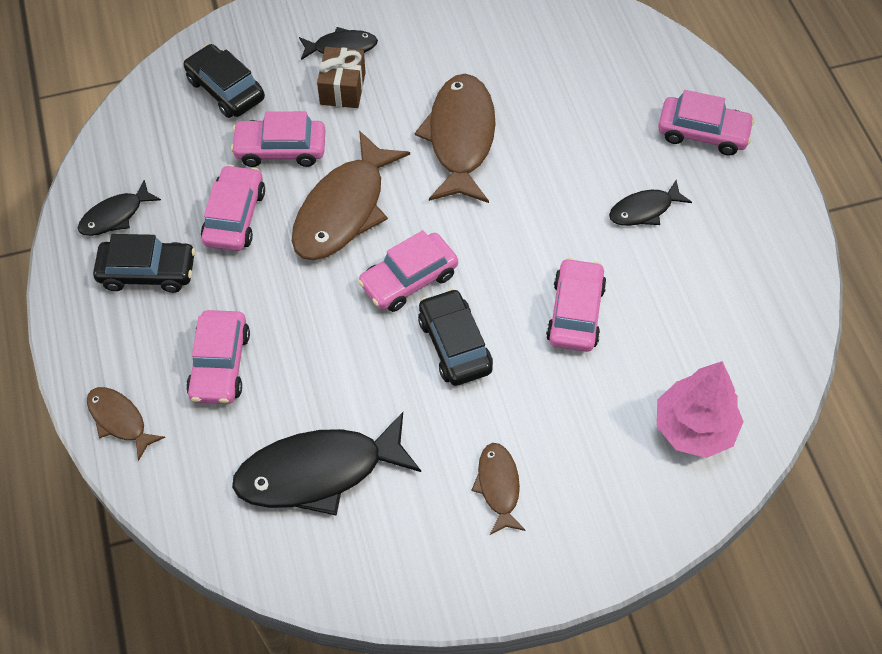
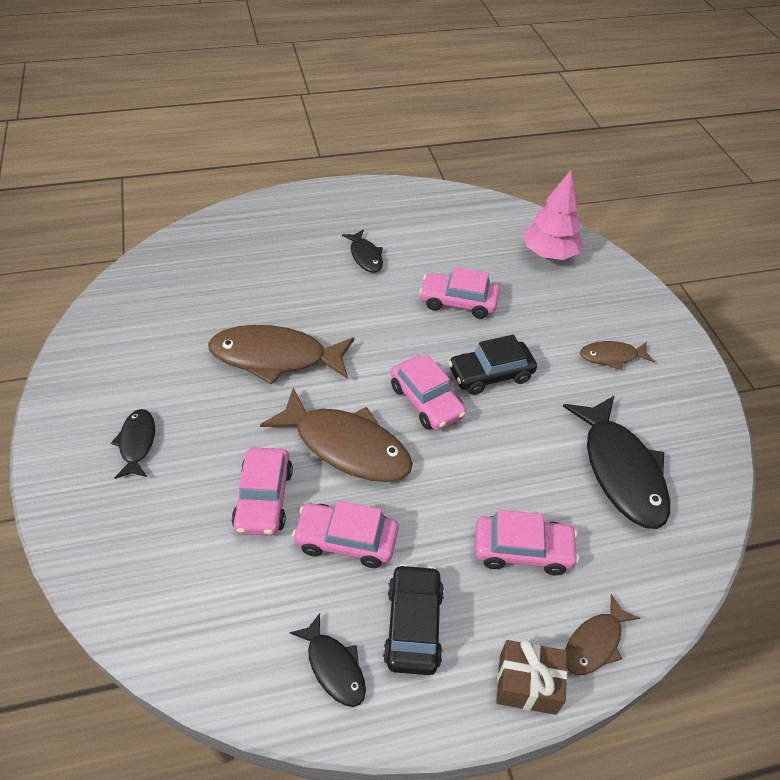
camera: 90 degrees left, 10 degrees down
black car [184,44,265,118] -> none
brown gift [317,47,366,108] -> brown gift moved to [496,639,567,715]
pink car [658,90,755,156] -> none

